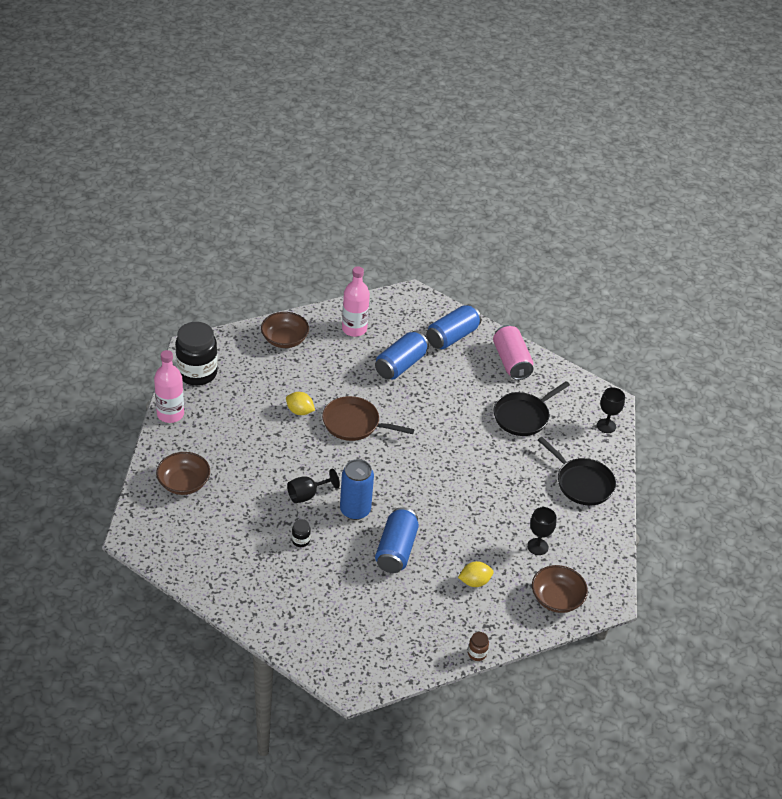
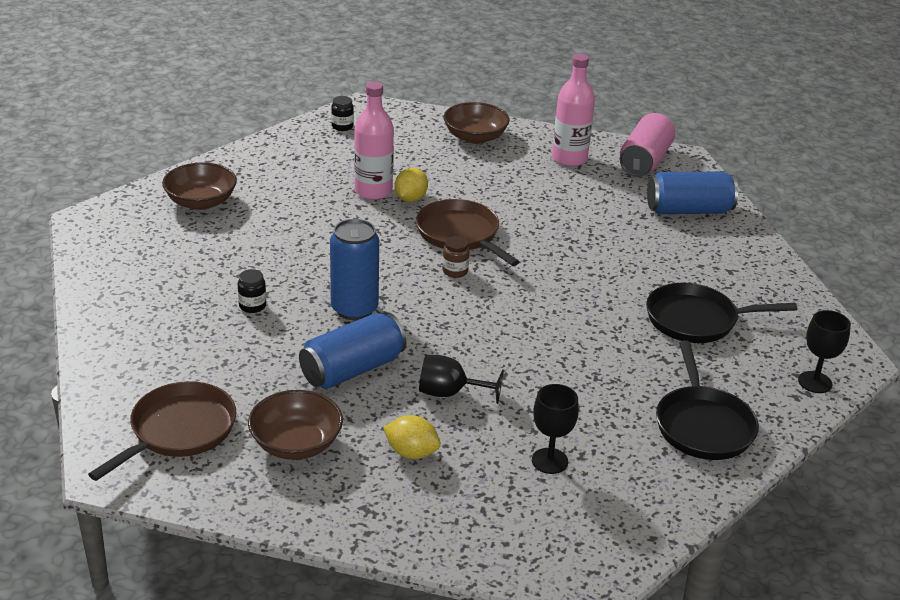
camera: 40 degrees right, 10 degrees down
pink bottle [154,350,184,423] -> pink bottle moved to [354,82,394,200]
black jar [175,322,218,386] -> black jar [331,96,354,131], size x0.41
yellow lemon [286,392,315,415] -> yellow lemon turned 45 degrees clockwise [395,168,428,202]
black goblet [287,469,340,503] -> black goblet moved to [419,355,504,404]
blue can [375,331,429,379] -> none
brown jar [468,632,489,661] -> brown jar moved to [442,236,470,278]
pink can [493,325,533,380] -> pink can moved to [620,113,676,177]
brown bowl [532,565,588,613] -> brown bowl moved to [248,390,343,460]
none -> brown pan [88,381,236,481]

